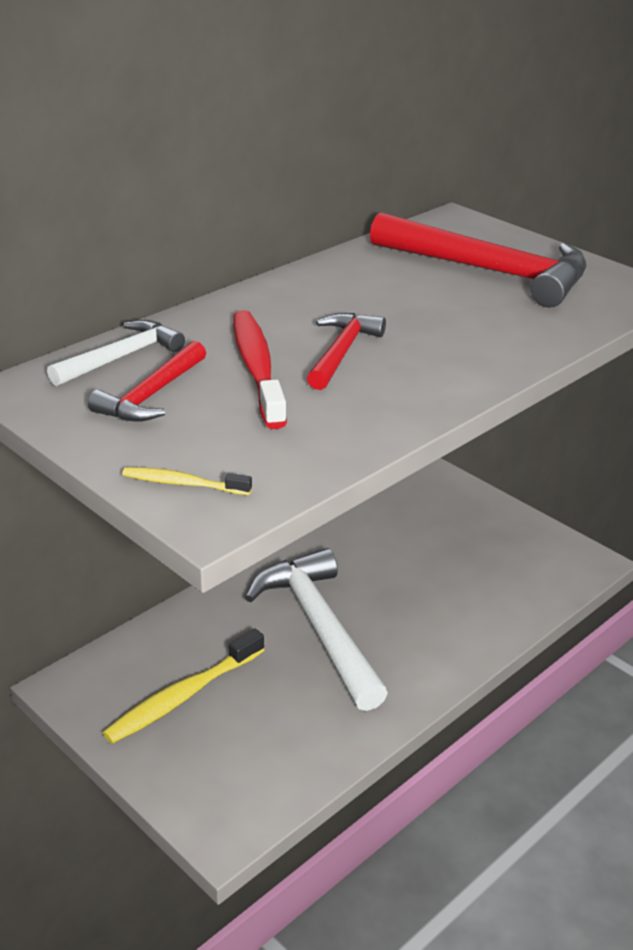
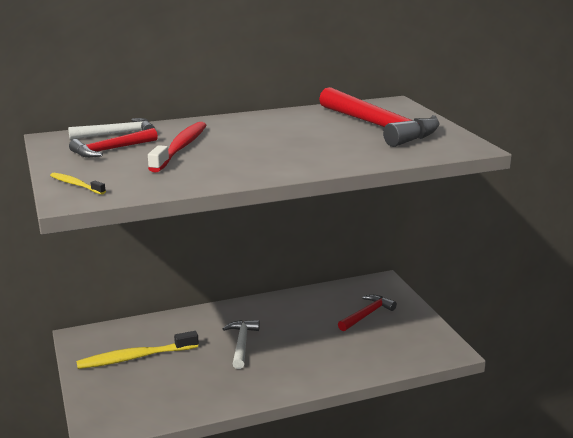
camera: 25 degrees right, 10 degrees down
white hammer [245,548,388,711] -> white hammer [223,320,260,369], size x0.54
red hammer [307,313,386,390] -> red hammer moved to [338,295,397,331]

